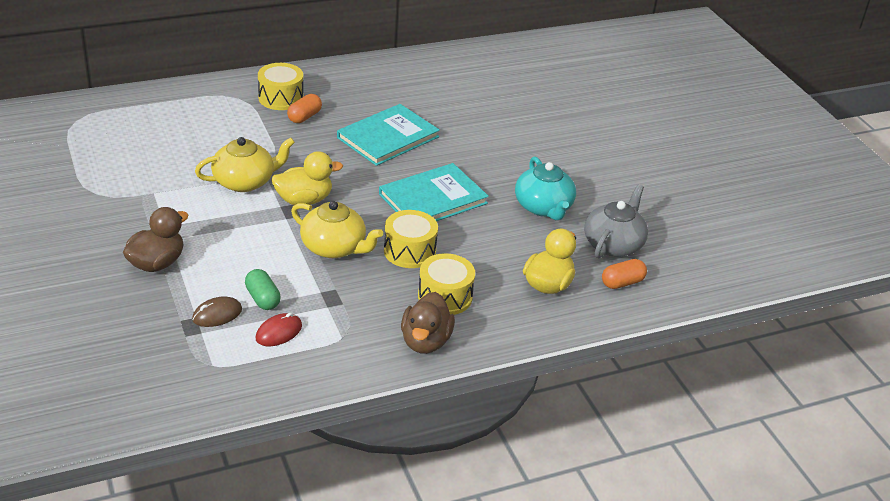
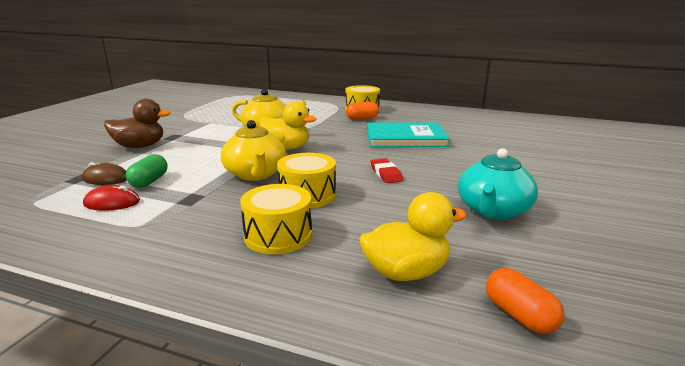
camera: 45 degrees right, 15 degrees down
turquoise book [379,163,489,221] -> red eraser [371,158,403,183]
brown duck [401,292,455,354] -> none
grey teapot [584,184,648,259] -> none
orange capsule [602,259,647,289] -> orange capsule turned 45 degrees clockwise [486,268,565,334]

